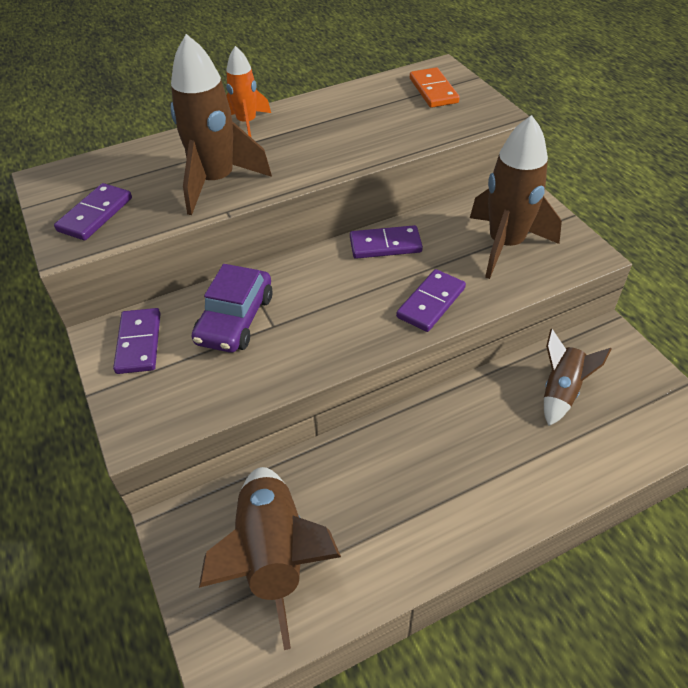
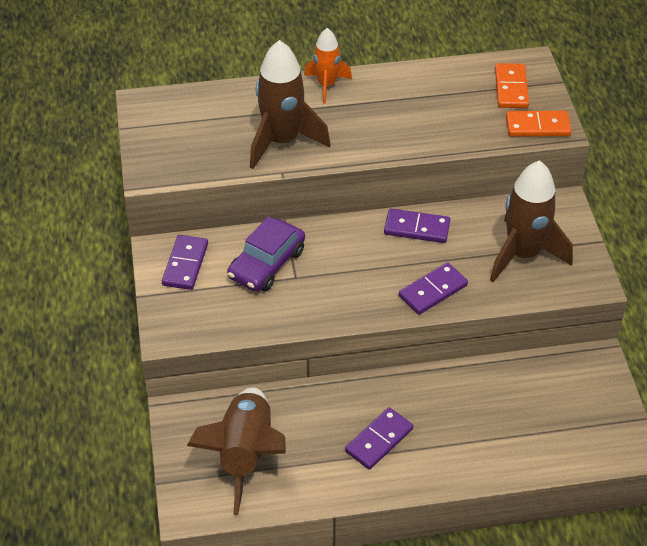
camera: 15 degrees right, 0 degrees up
purple domino [54,183,132,240] -> purple domino moved to [345,407,413,470]
brown rocket [544,329,612,426] -> none
none -> orange domino [506,111,572,137]

